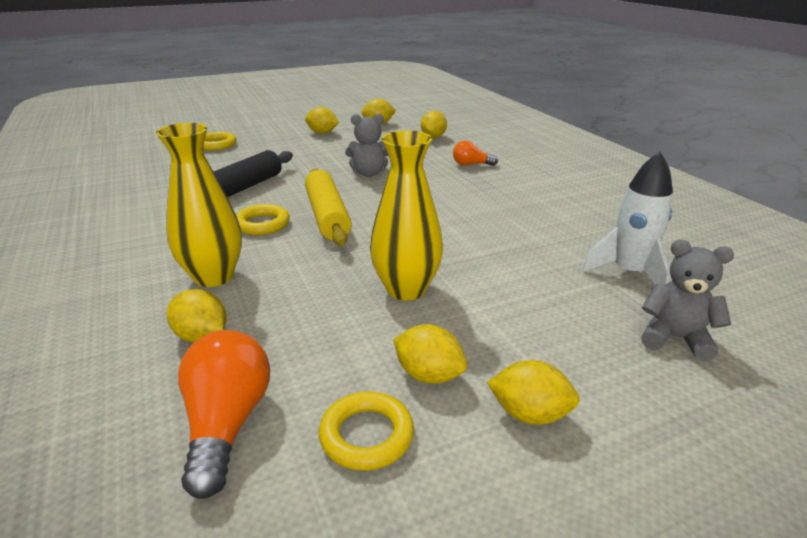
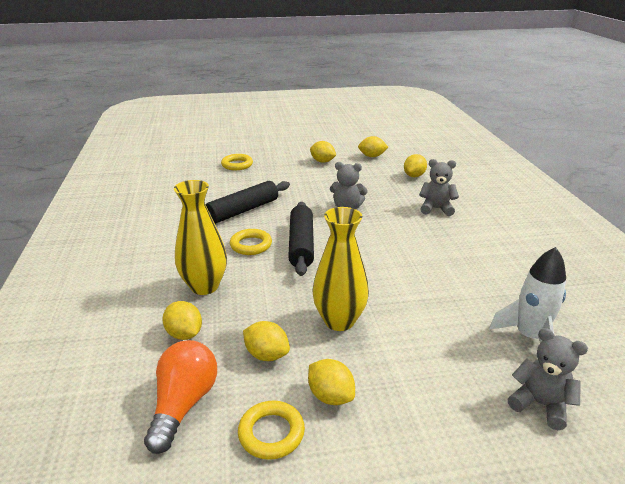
camera: 15 degrees right, 0 degrees up
yellow rolling pin [305,169,352,246] -> black rolling pin [288,202,314,276]
orange light bulb [453,141,498,166] -> grey teddy bear [419,159,459,216]
yellow lemon [487,360,580,425] -> yellow lemon moved to [243,321,290,361]

